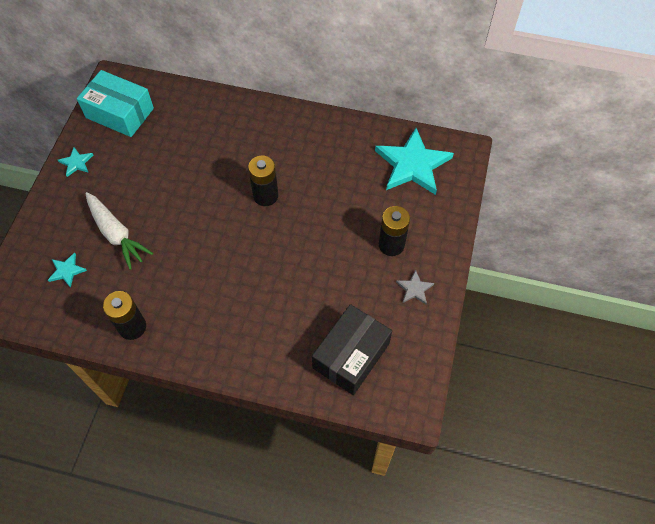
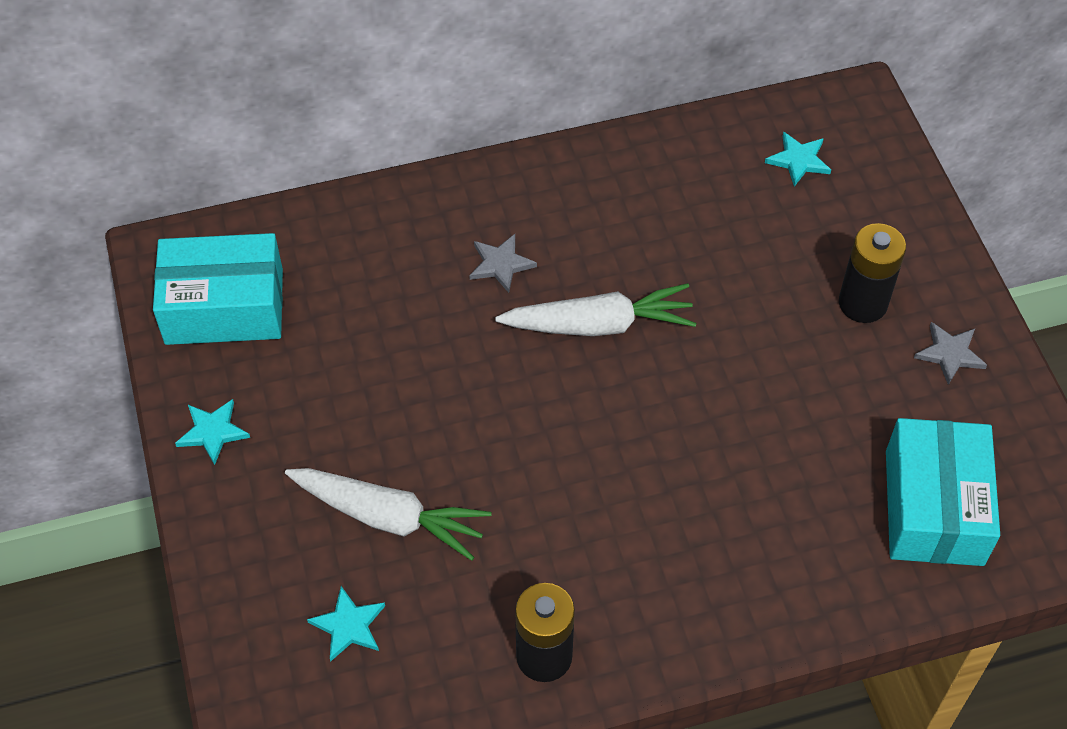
camera: 30 degrees left, 5 degrees down
black battery [248,156,278,206] -> white carrot [495,283,696,336]
black box [312,304,392,395] -> turquoise box [886,418,1000,566]
turquoise star [375,128,454,195] -> turquoise star [765,132,831,187], size x0.45
none -> grey star [469,234,537,293]

